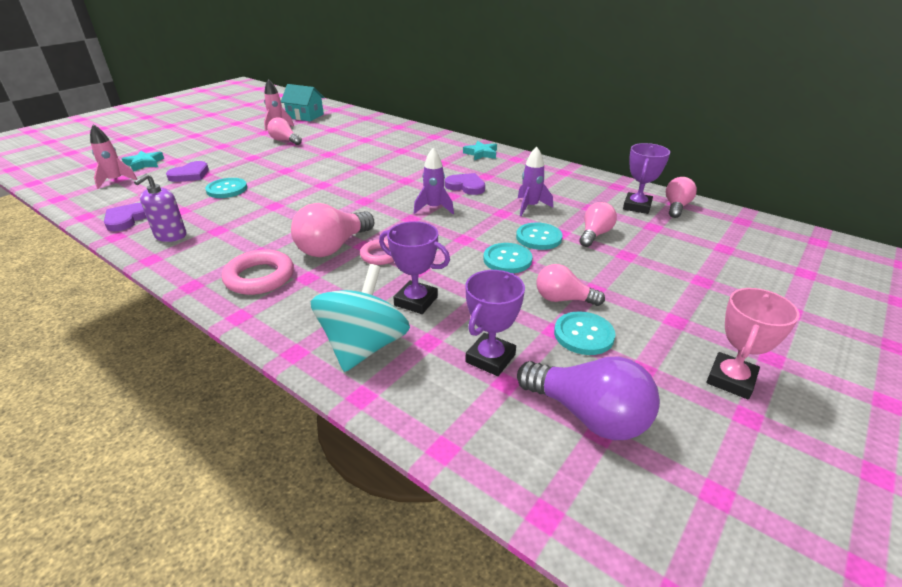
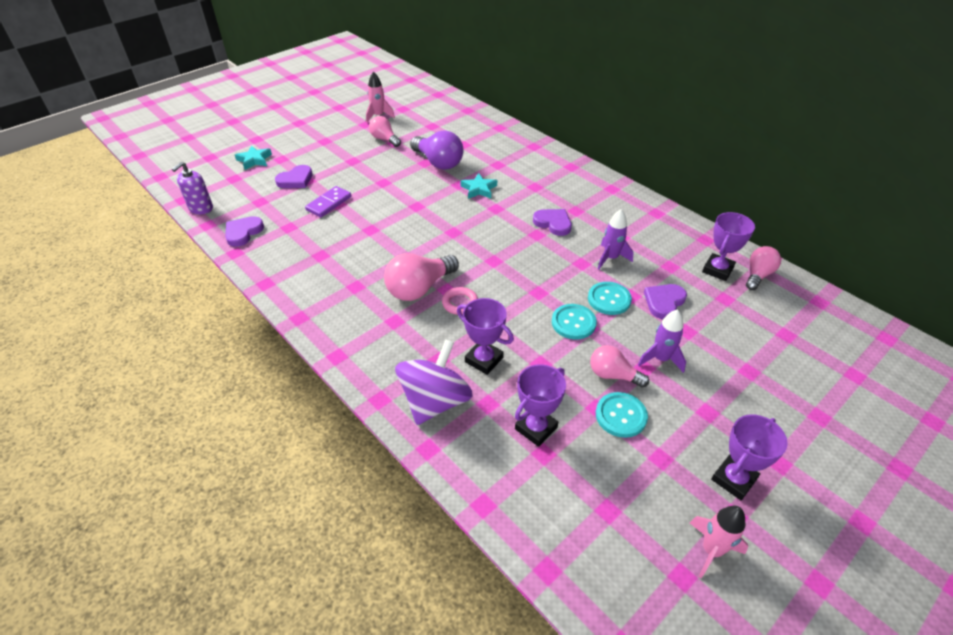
camera: 10 degrees right, 10 degrees up
pink rocket [90,124,137,189] -> pink rocket moved to [690,505,748,578]
purple soap dispenser [134,174,187,242] -> purple soap dispenser moved to [172,162,213,214]
turquoise button [205,178,247,198] -> purple domino [305,186,351,217]
pink ring [222,249,294,295] -> none
turquoise house [281,84,325,121] -> none
turquoise spinning top [311,264,410,372] -> purple spinning top [395,339,473,425]
purple rocket [414,148,454,214] -> purple rocket moved to [638,309,686,373]
turquoise star [463,141,497,160] -> turquoise star moved to [461,173,497,199]
purple light bulb [517,357,660,440] -> purple light bulb moved to [410,130,464,170]
pink light bulb [579,202,617,247] -> purple heart [644,284,687,319]
pink trophy [706,288,799,399] -> purple trophy [711,414,788,500]

